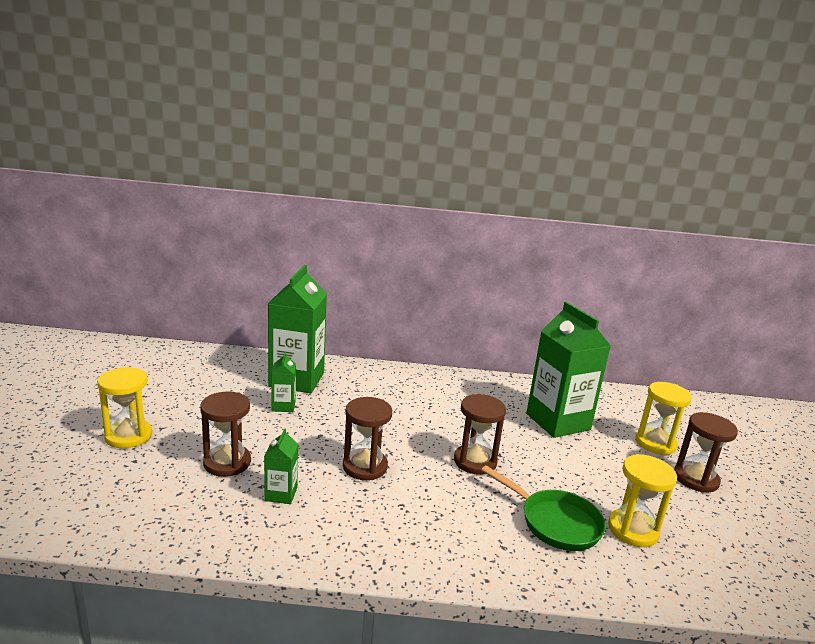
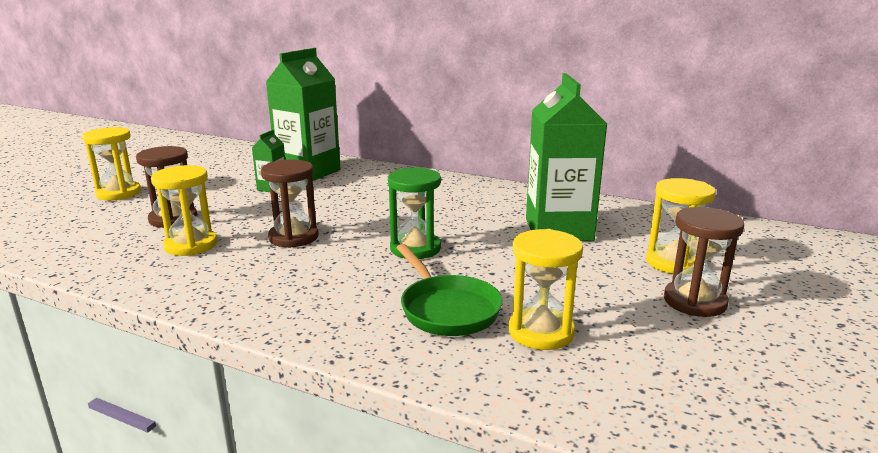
camera: 25 degrees right, 0 degrees up
green carton [264,428,298,504] -> yellow hourglass [151,165,217,256]
brown hourglass [454,394,506,475] -> green hourglass [388,168,441,259]

